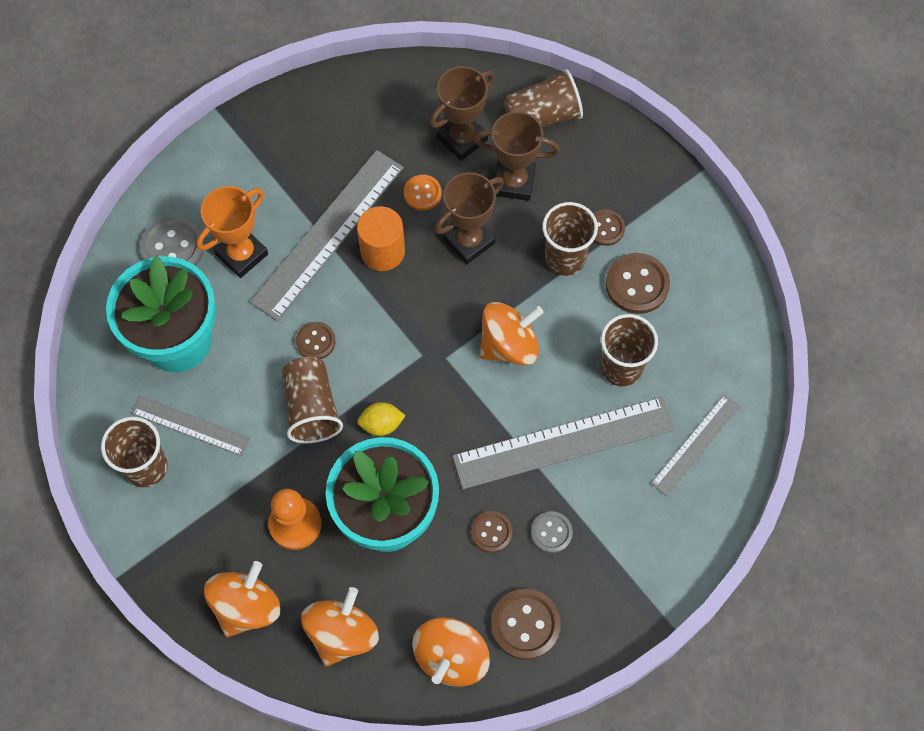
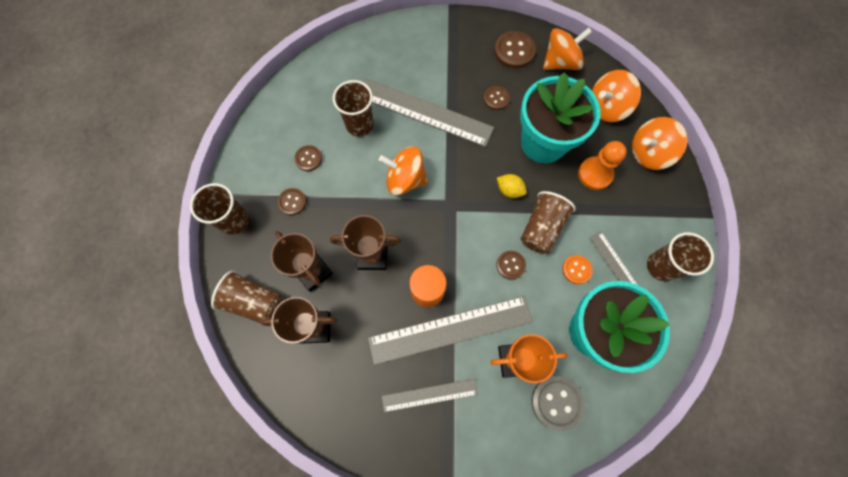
camera: 140 degrees left, 5 degrees up
orange button [404,175,442,210] -> orange button moved to [562,255,593,284]
grey button [531,511,573,553] -> none
brown cup [542,202,598,276] -> brown cup moved to [190,183,249,235]
brown button [606,253,670,314] -> brown button [294,145,322,171], size x0.61
grey ruler [651,394,740,496] -> grey ruler moved to [382,379,478,412]

